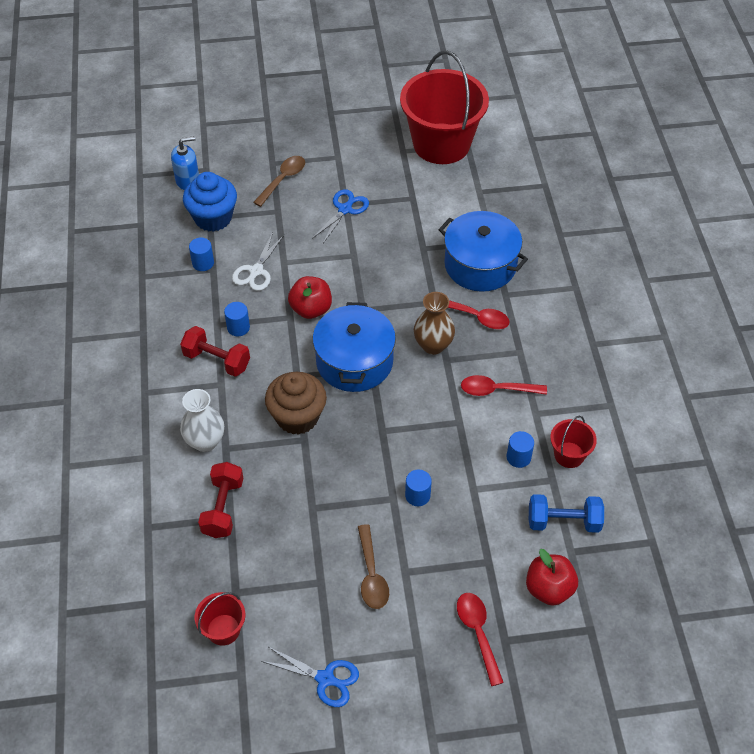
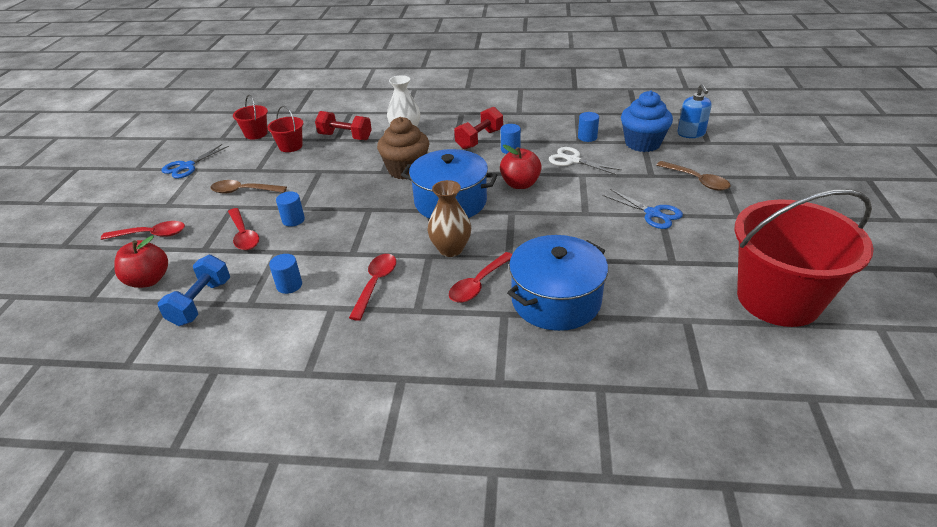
camera: 105 degrees right, 15 degrees down
red bucket [550,416,597,468] -> red bucket moved to [267,106,303,152]
none -> red spoon [228,208,259,250]

